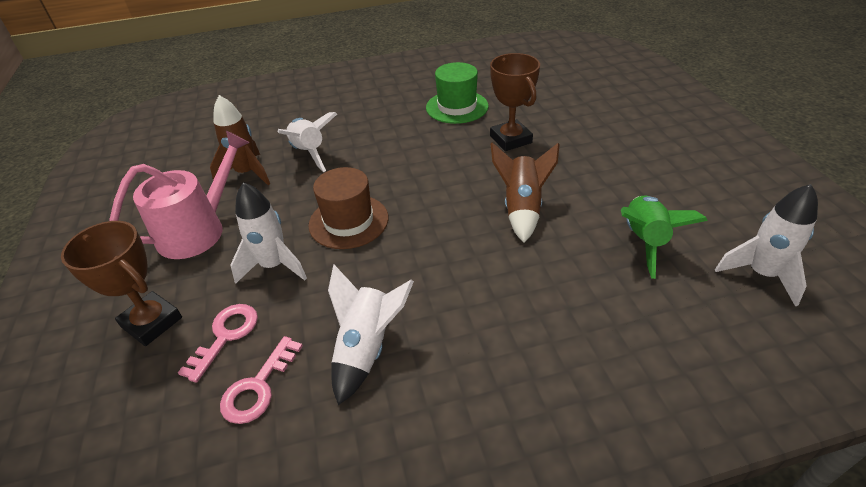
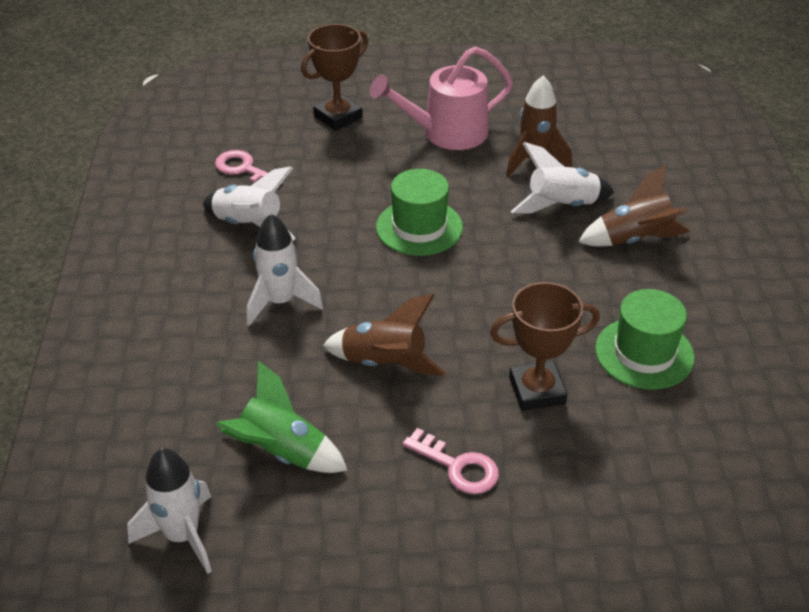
camera: 100 degrees right, 0 degrees up
pink watering can [109,131,250,259] -> pink watering can turned 105 degrees clockwise [370,46,513,150]
pink key [178,304,258,383] -> pink key moved to [403,428,499,494]
white rocket [231,182,307,284] -> white rocket moved to [247,214,323,326]
brown hat [308,167,388,249] -> green hat [376,169,463,256]
none -> brown rocket [578,165,691,246]

